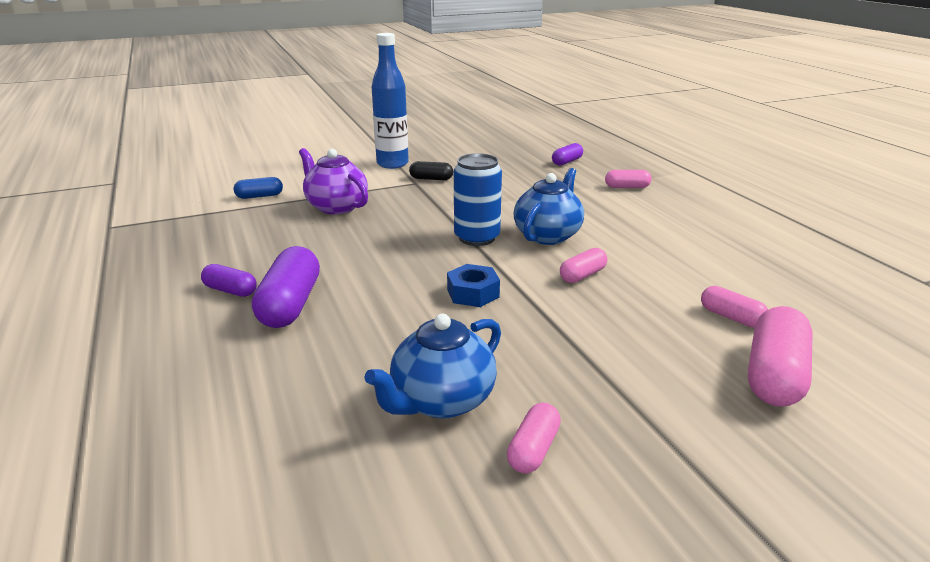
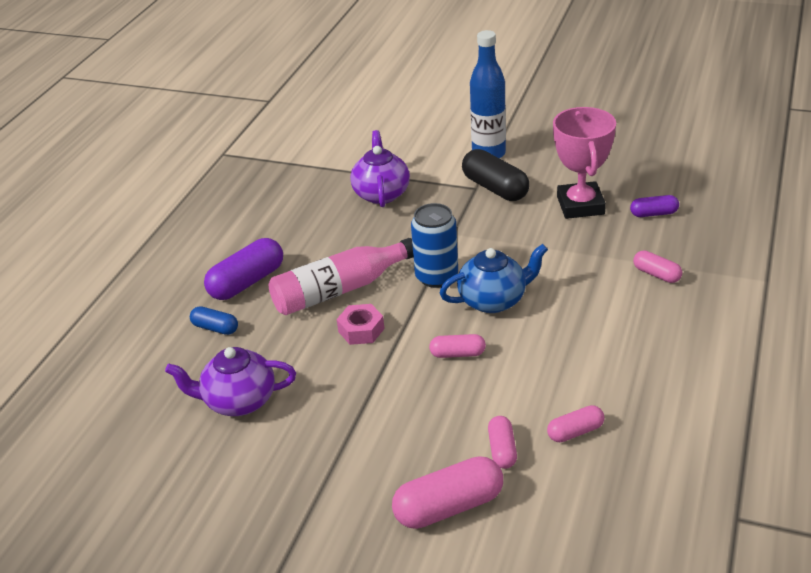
camera: 45 degrees right, 10 degrees up
purple capsule [201,264,257,297] -> none
blue capsule [234,177,283,199] -> blue capsule moved to [190,306,238,335]
blue teapot [364,314,501,419] -> purple teapot [165,347,296,416]
black capsule [409,161,453,180] -> black capsule [462,149,529,201], size x1.79
blue nut [447,264,500,307] -> pink nut [337,304,385,345]
pink capsule [507,402,561,474] -> pink capsule moved to [547,405,604,442]
none -> pink bottle [269,238,413,315]
none -> pink trophy [553,107,616,219]

